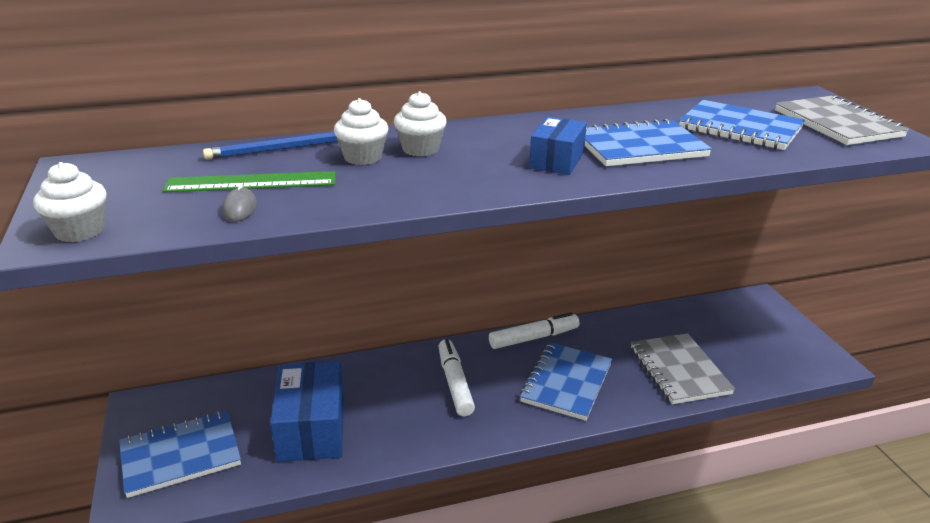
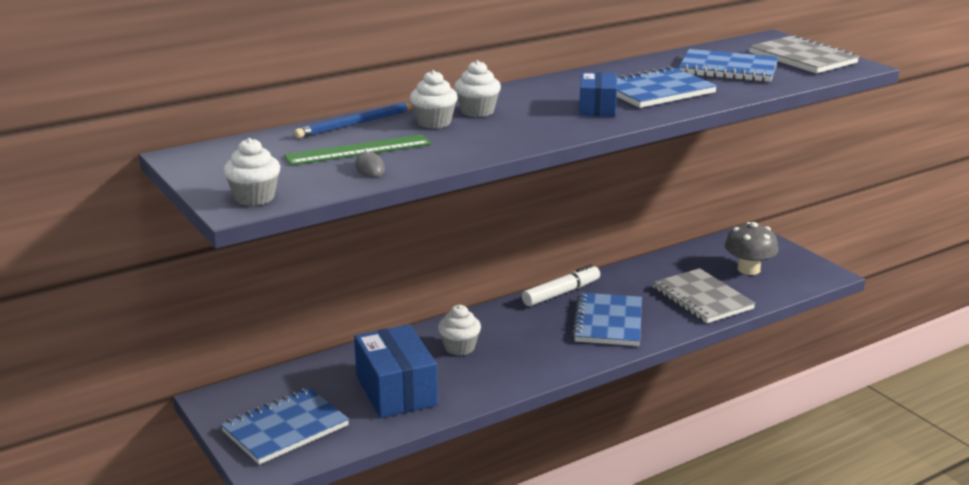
camera: 15 degrees left, 5 degrees down
white marker [438,339,475,416] -> none
none -> white cupcake [438,305,481,356]
none -> grey mushroom [725,222,778,275]

